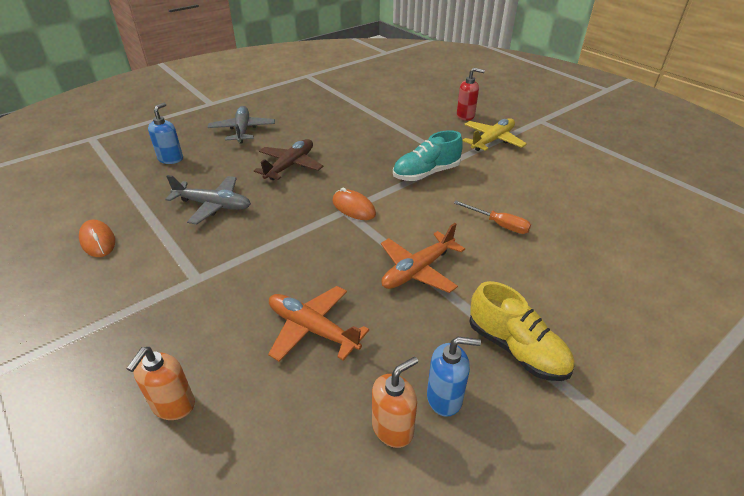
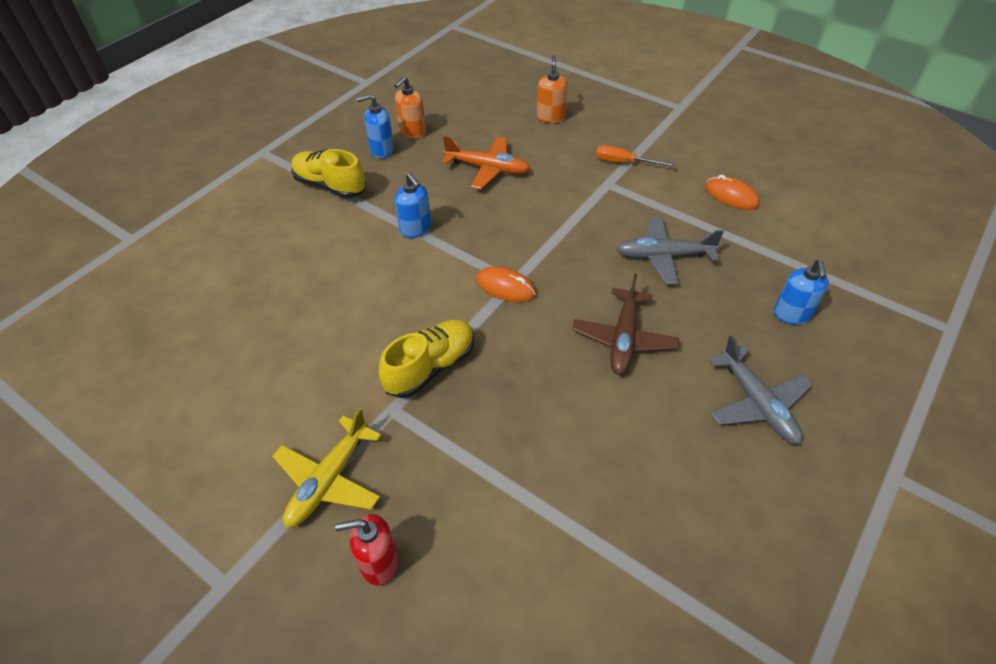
camera: 165 degrees right, 10 degrees up
orange plane [381,223,465,293] -> blue soap dispenser [395,173,431,238]
turquoise shoe [393,130,463,181] -> yellow shoe [379,320,474,398]
orange screwdriver [454,201,531,234] -> orange screwdriver moved to [596,145,676,167]

